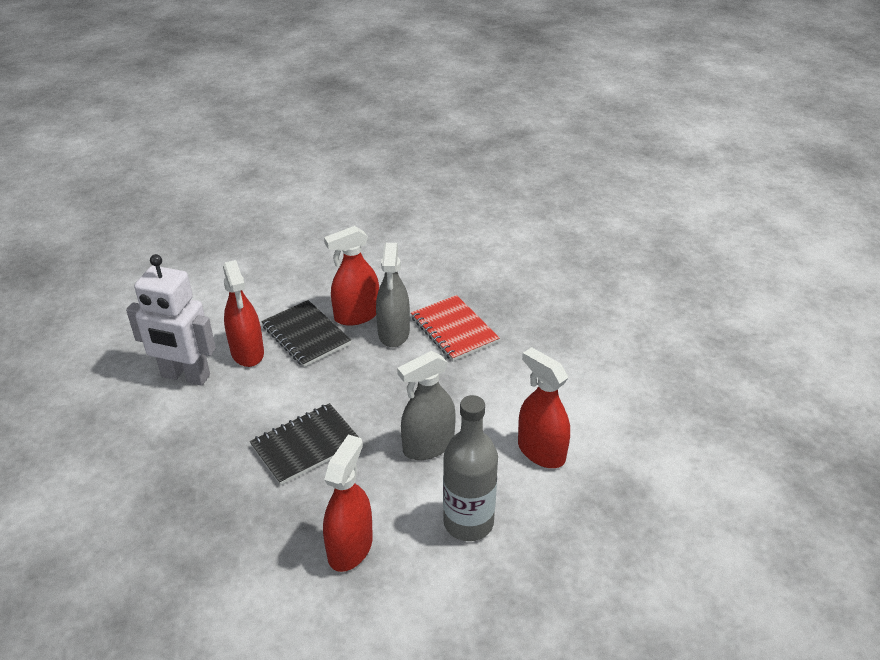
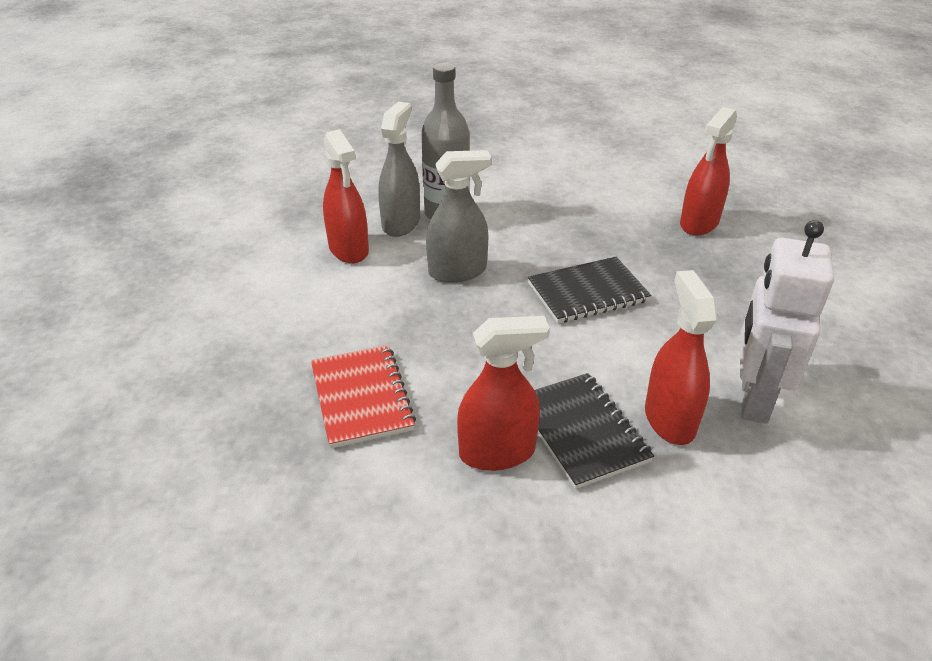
camera: 165 degrees left, 0 degrees up
white robot [126,254,216,386] -> white robot turned 105 degrees counterclockwise [740,220,834,424]
red spray bottle [323,434,373,572] -> red spray bottle moved to [680,107,737,235]
grey spray bottle [376,243,410,347] -> grey spray bottle moved to [378,102,420,237]

